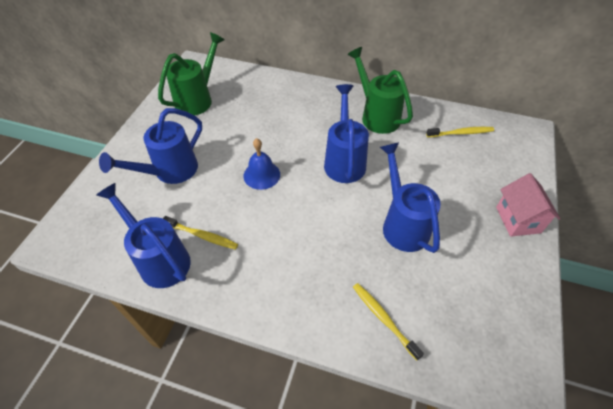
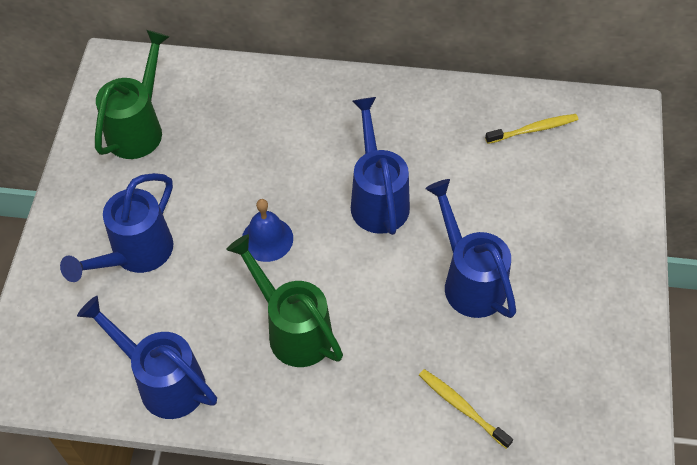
camera: 10 degrees left, 5 degrees up
yellow toothbrush [163,216,238,250] -> none
green watering can [347,47,413,134] -> green watering can moved to [226,234,343,367]
pink house [496,173,561,237] -> none

